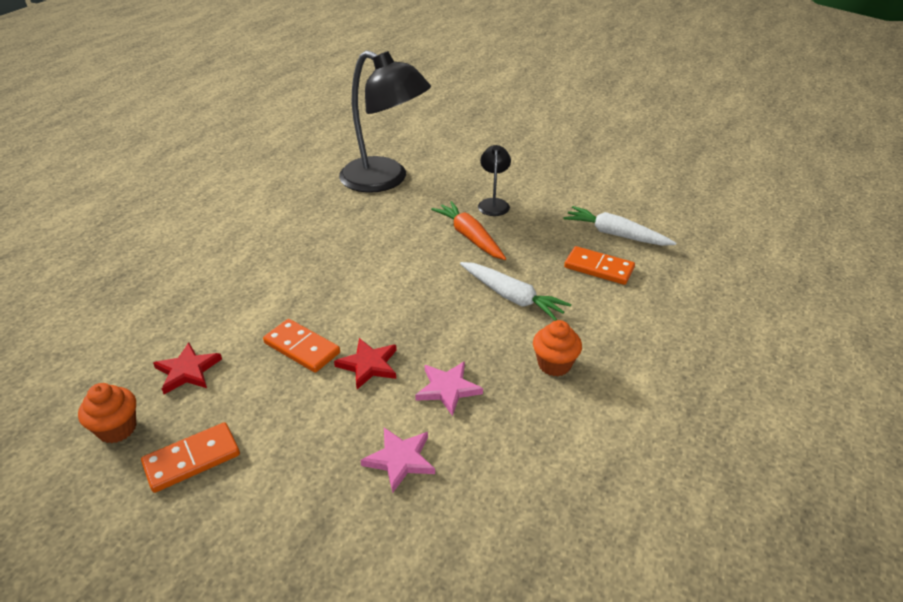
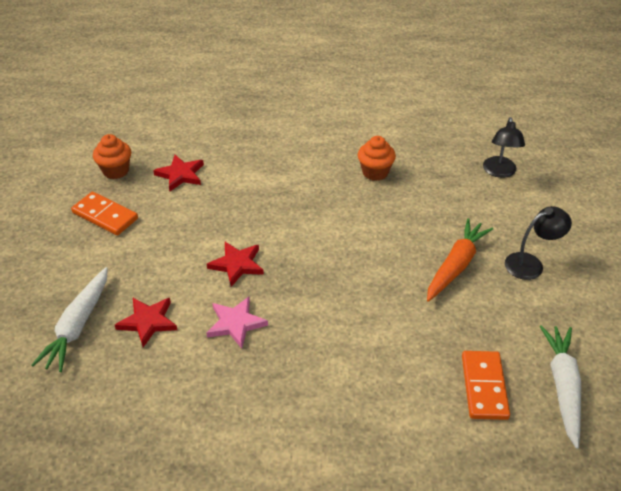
camera: 65 degrees right, 5 degrees up
orange domino [263,319,340,373] -> none
black lamp [339,50,431,193] -> black lamp [483,117,525,178], size x0.45
pink star [360,428,435,493] -> red star [115,298,177,347]
white carrot [460,262,571,321] -> white carrot moved to [31,267,108,372]
orange cupcake [533,320,582,376] -> orange cupcake moved to [358,136,396,181]

